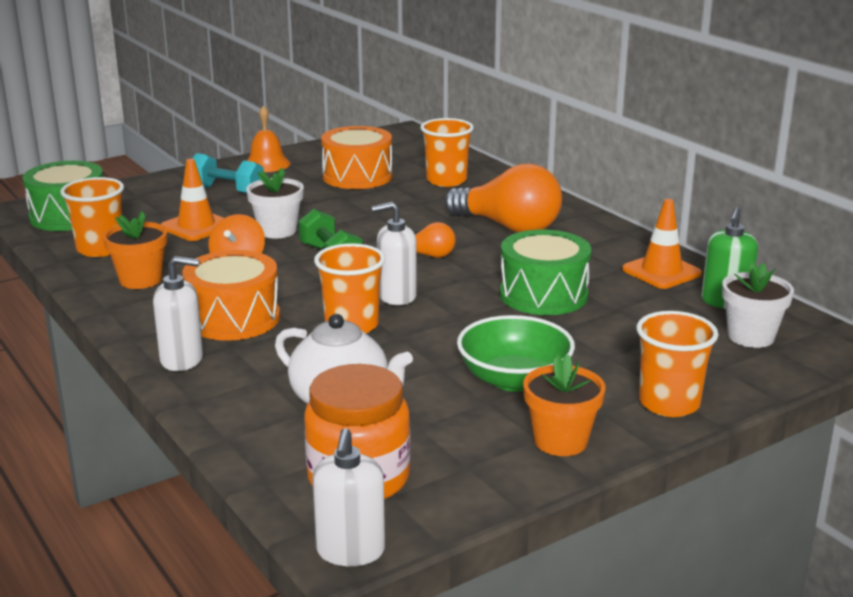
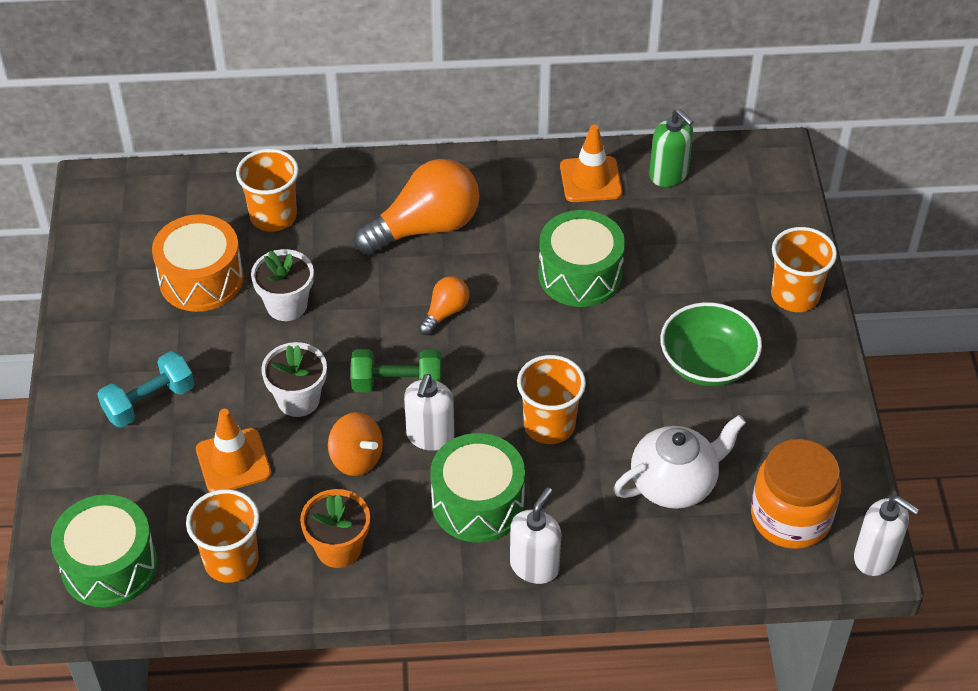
camera: 60 degrees left, 25 degrees up
orange drum [182,250,280,341] -> green drum [430,433,525,542]
orange bell [247,105,291,172] -> none
white soap dispenser [371,202,417,305] -> white soap dispenser moved to [404,374,455,451]
orange flower pot [523,354,606,456] -> none
white flower pot [722,261,794,348] -> white flower pot moved to [251,249,314,321]

